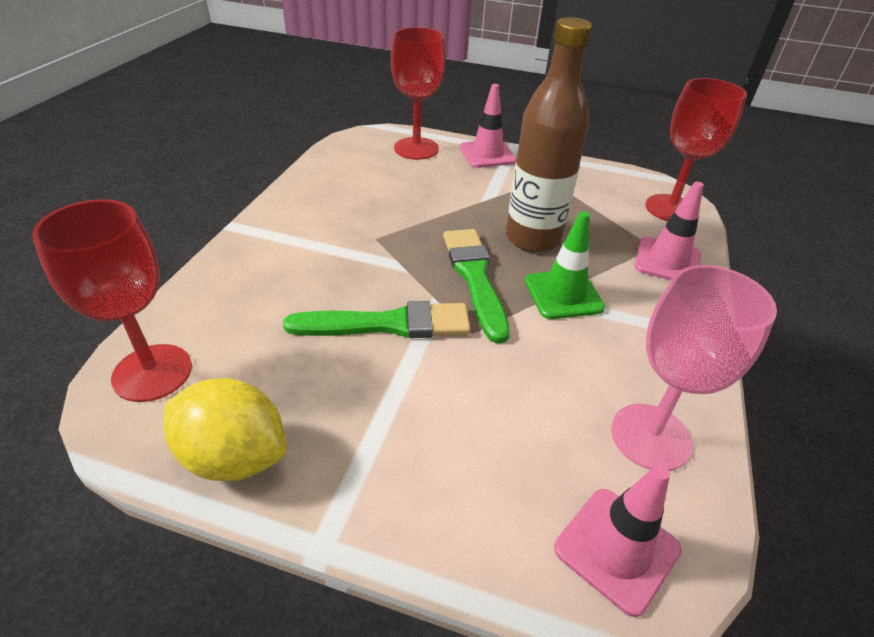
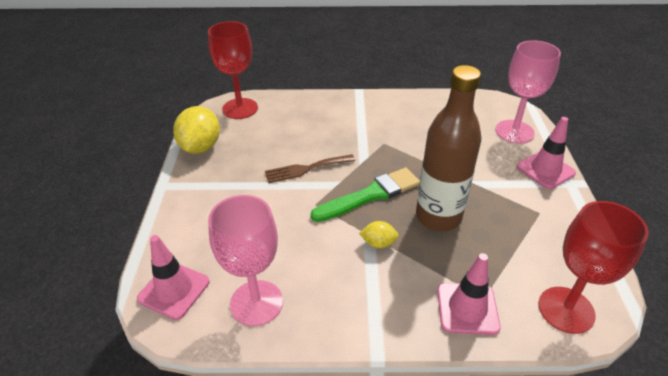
camera: 75 degrees right, 0 degrees up
green brush [283,301,471,338] -> brown fork [265,155,355,183]
red goblet [391,27,446,160] -> pink goblet [495,40,561,144]
green traffic cone [525,211,605,319] -> yellow lemon [359,221,399,248]

